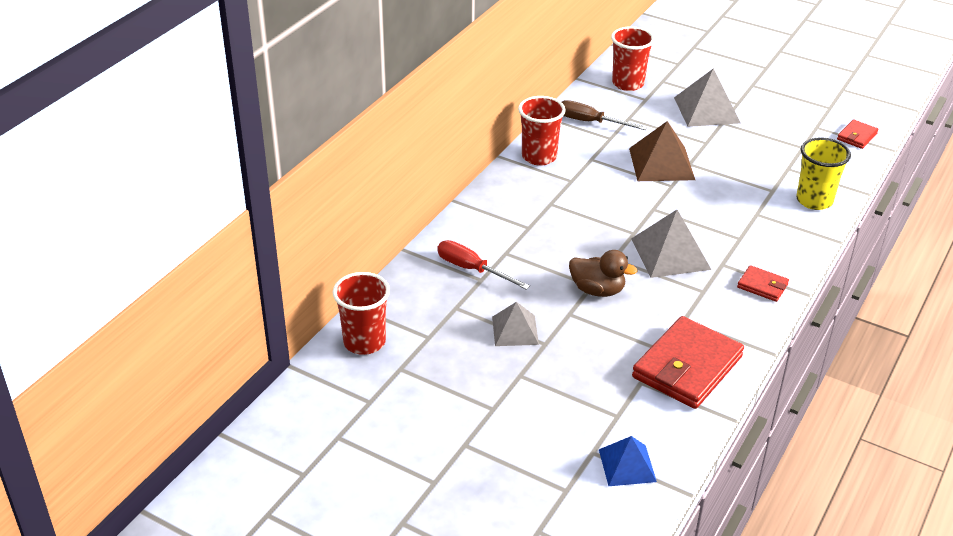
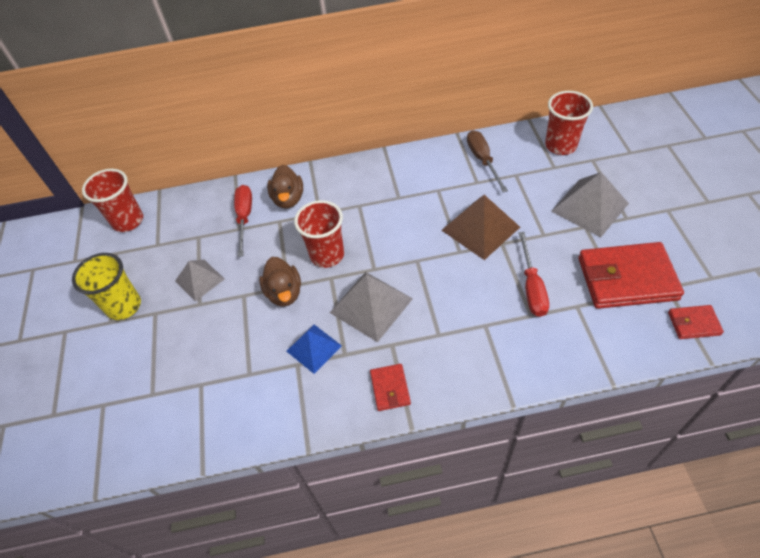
camera: 55 degrees right, 15 degrees up
red cup [518,96,566,166] -> red cup moved to [294,200,344,268]
blue pyramid [599,436,657,486] -> blue pyramid moved to [287,325,342,374]
red wallet [632,316,744,409] -> red wallet moved to [578,242,684,309]
yellow cup [796,137,851,210] -> yellow cup moved to [72,253,141,320]
none -> brown duck [267,165,303,208]
none -> red screwdriver [519,232,549,317]

